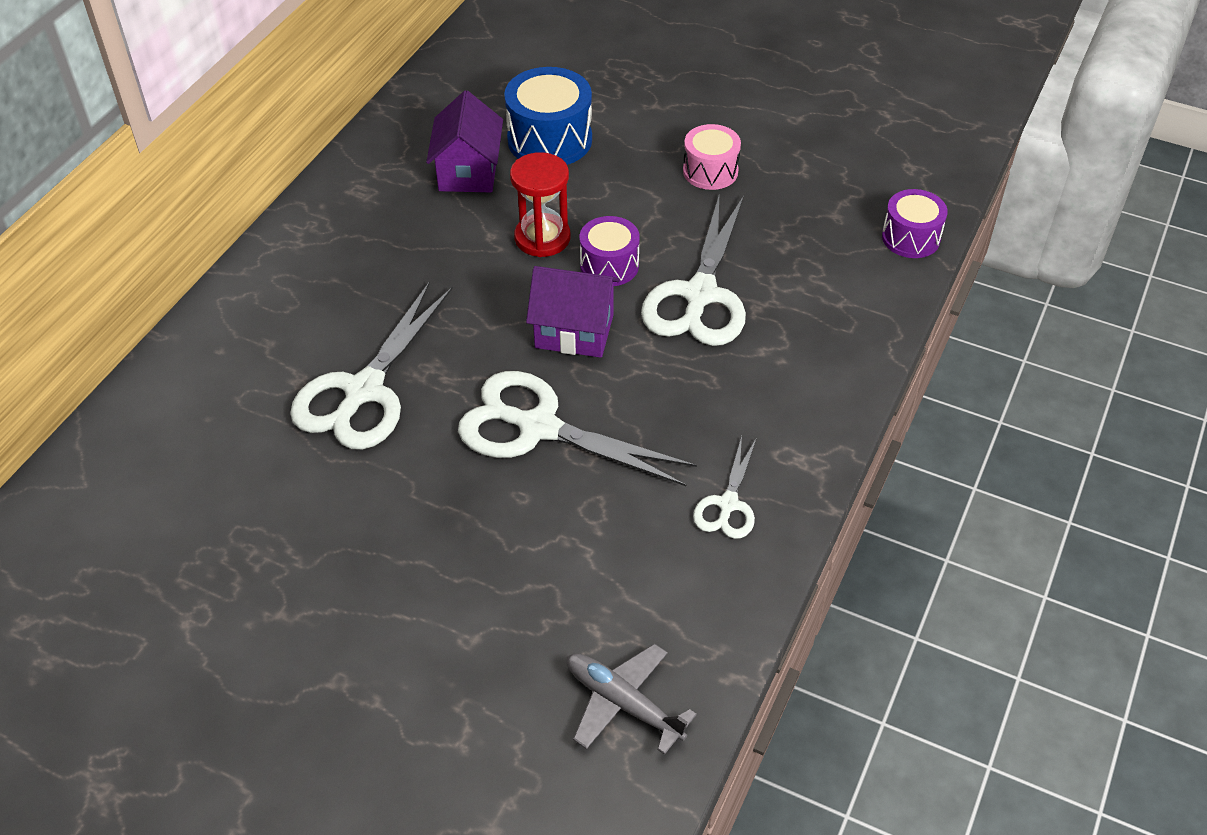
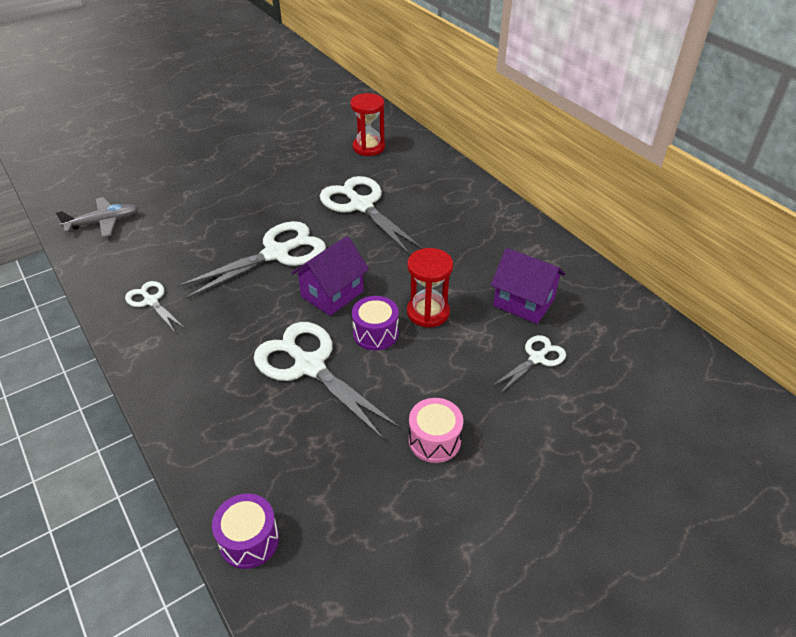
camera: 120 degrees right, 5 degrees down
blue drum [504,67,592,165] -> white scissors [492,335,566,393]
none -> red hourglass [350,93,385,156]

